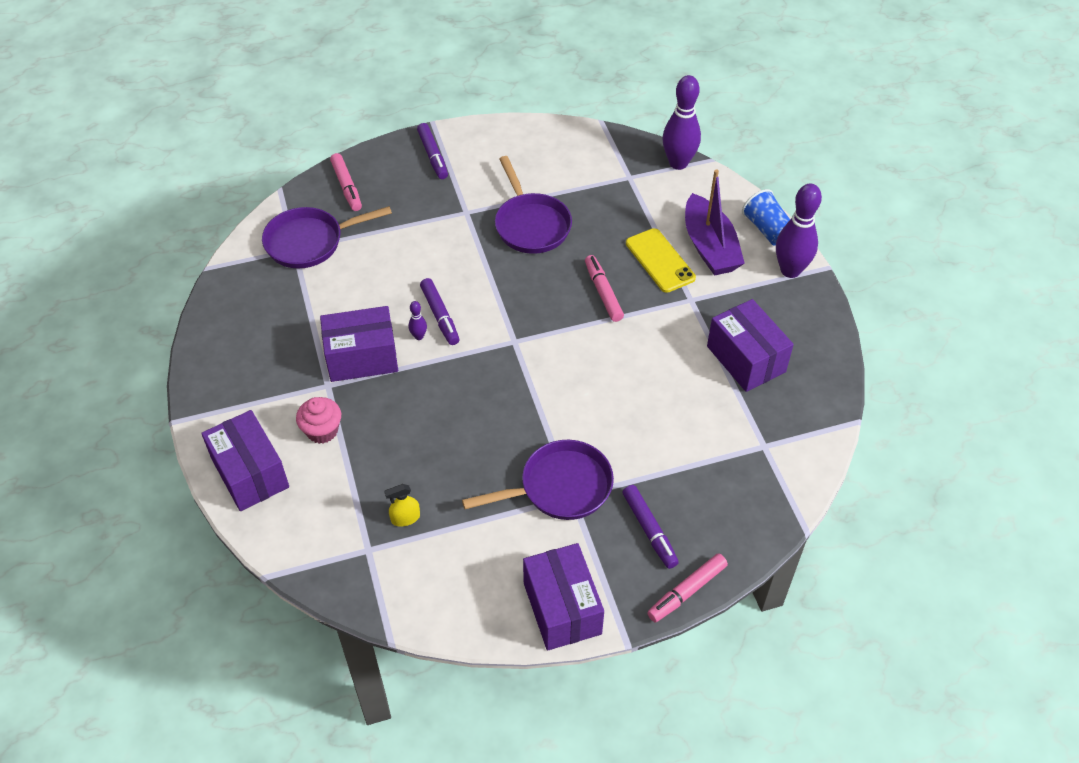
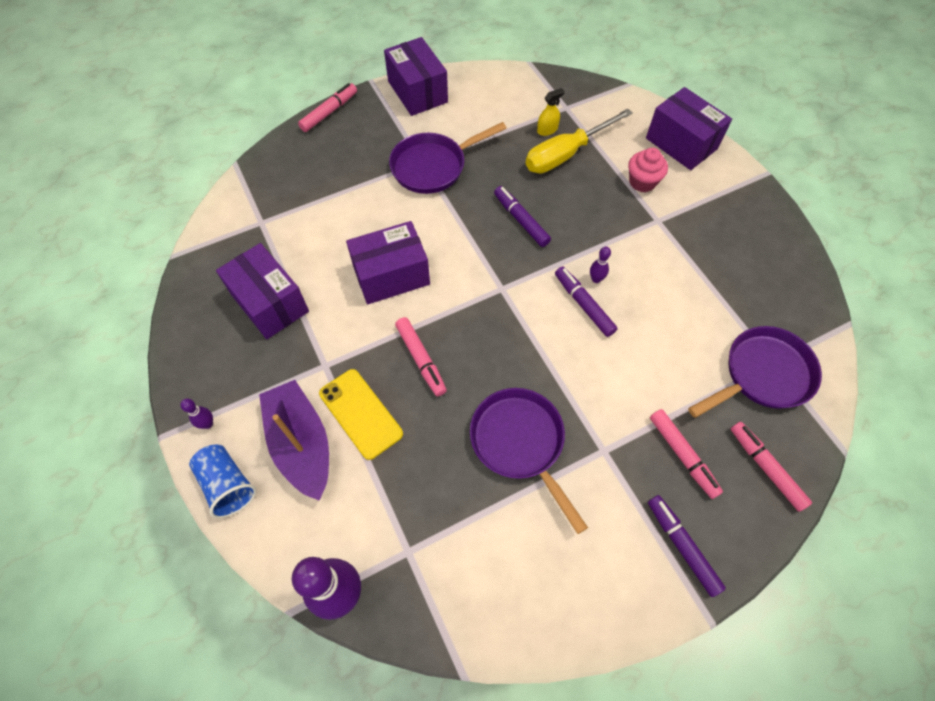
camera: 170 degrees right, 10 degrees up
purple box [320,306,398,382] -> purple box moved to [346,221,430,304]
purple marker [622,485,679,569] -> purple marker moved to [494,186,551,247]
purple bowling pin [776,184,822,278] -> purple bowling pin [180,399,213,429], size x0.43
none -> yellow screwdriver [526,108,633,173]
none -> pink marker [650,409,723,499]

